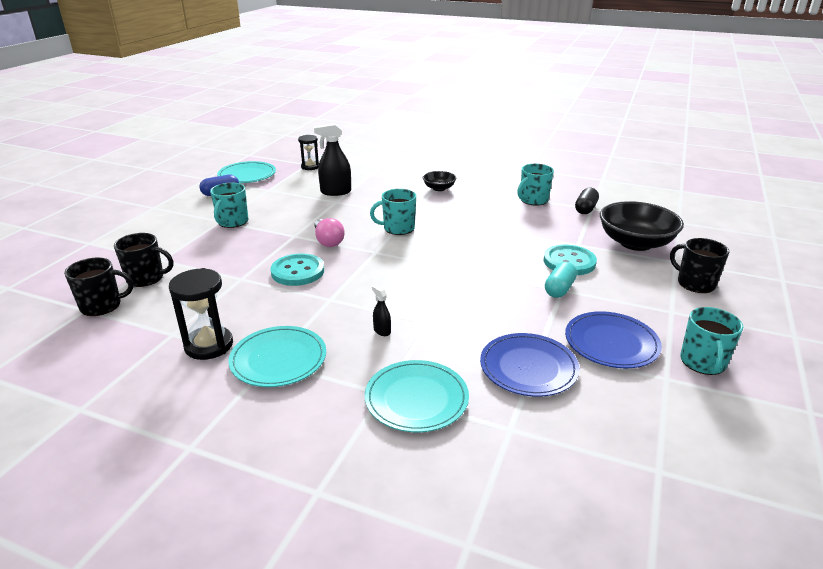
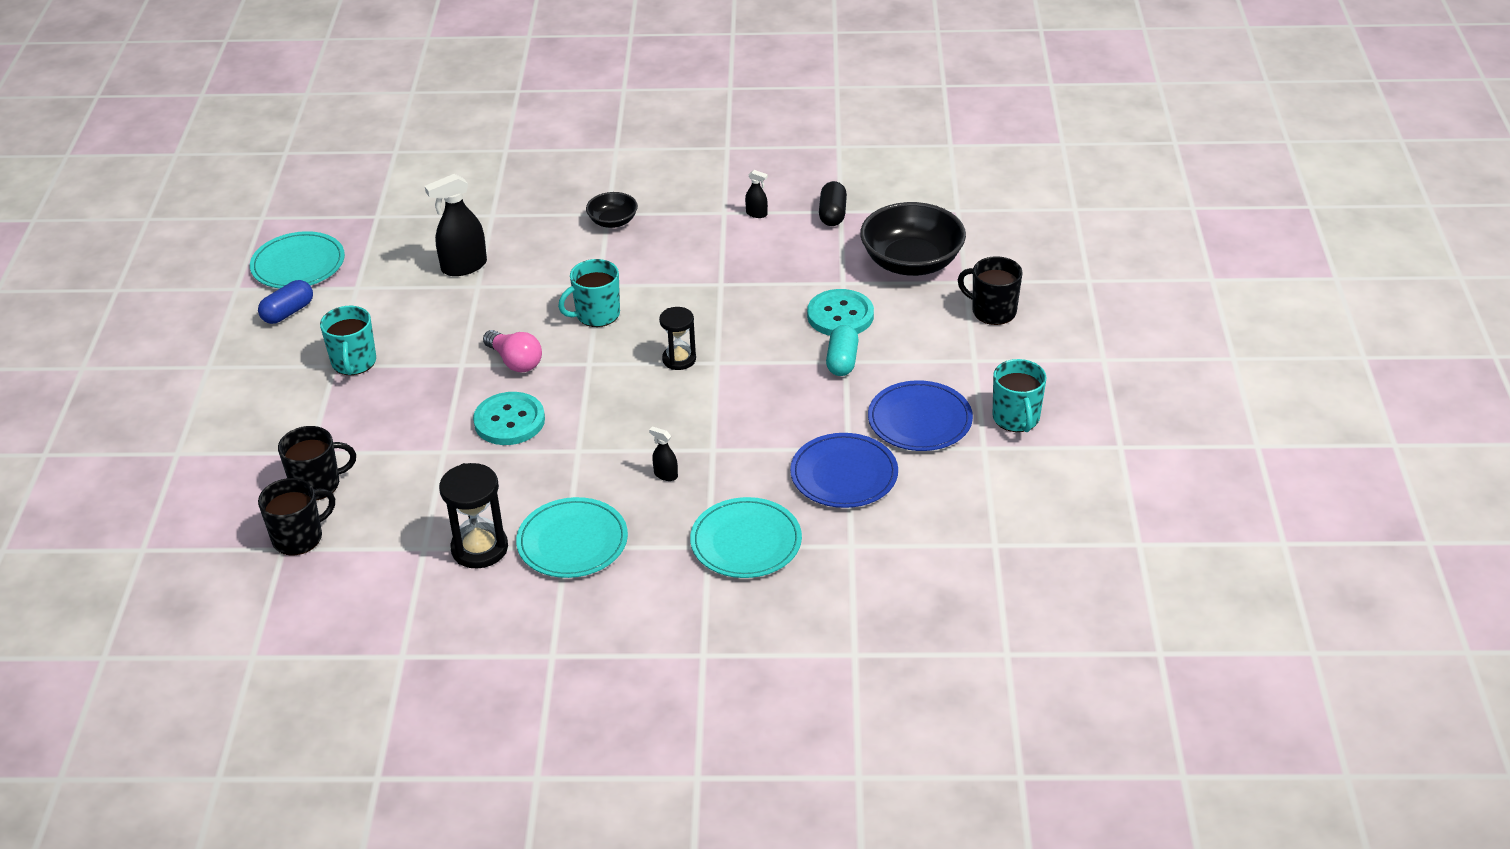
camera: 20 degrees left, 10 degrees up
black hourglass [298,135,319,170] -> black hourglass moved to [659,307,696,370]
turquoise mug [517,164,554,206] -> black spray bottle [745,170,768,218]

